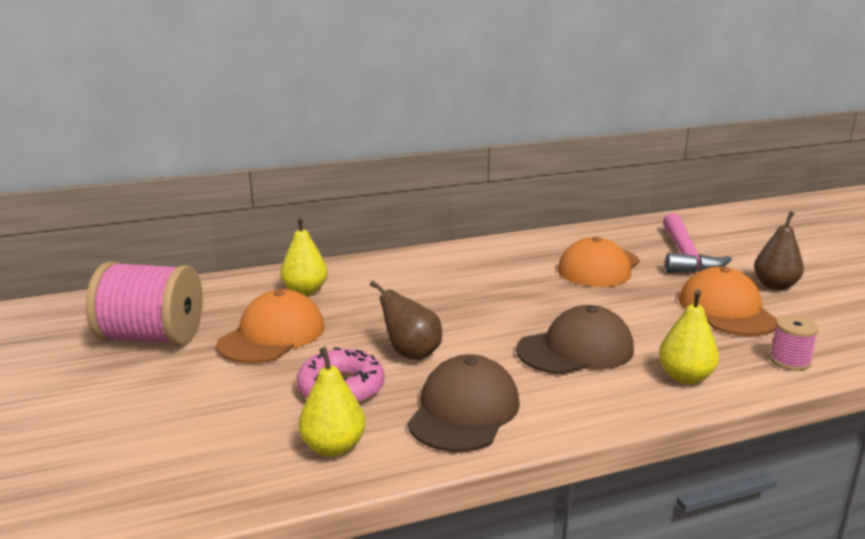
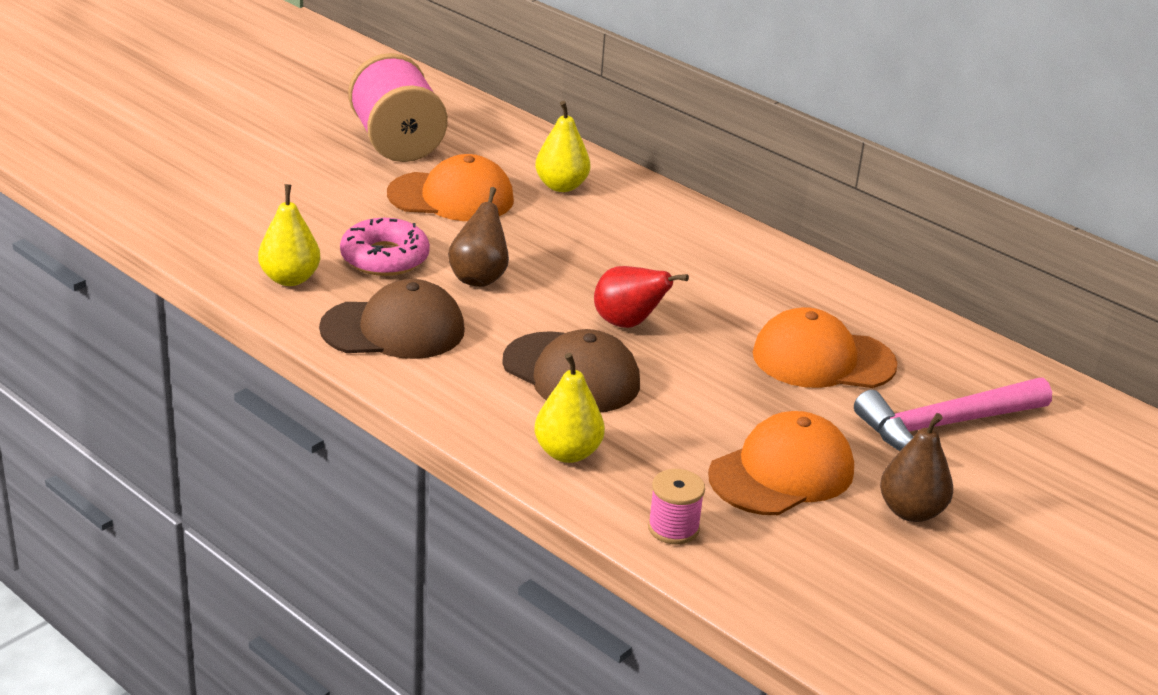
camera: 60 degrees right, 10 degrees up
none -> red pear [594,266,689,328]

